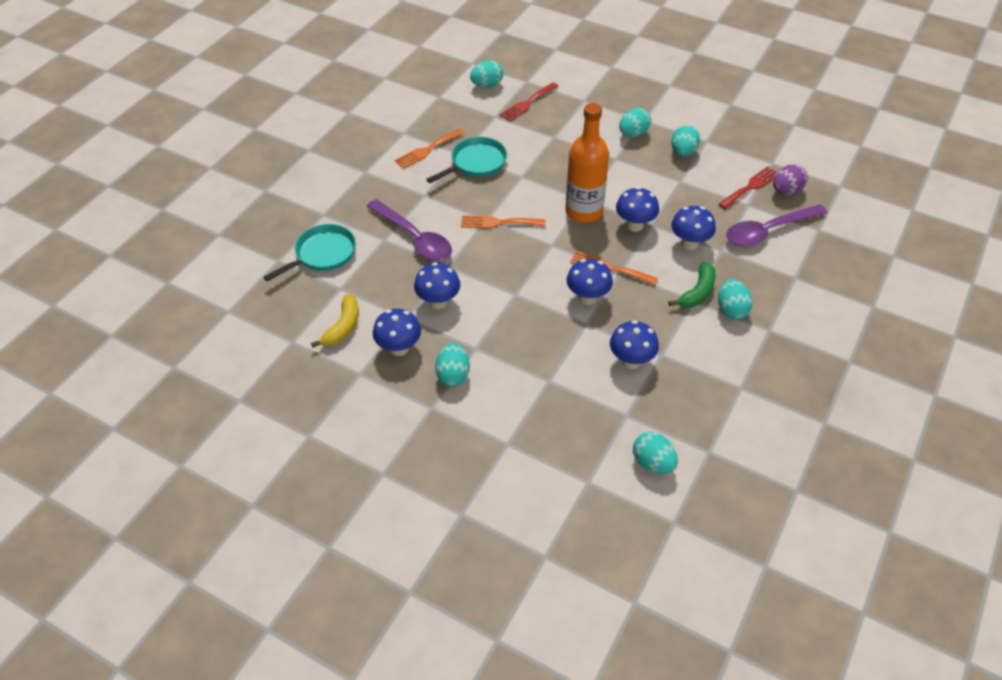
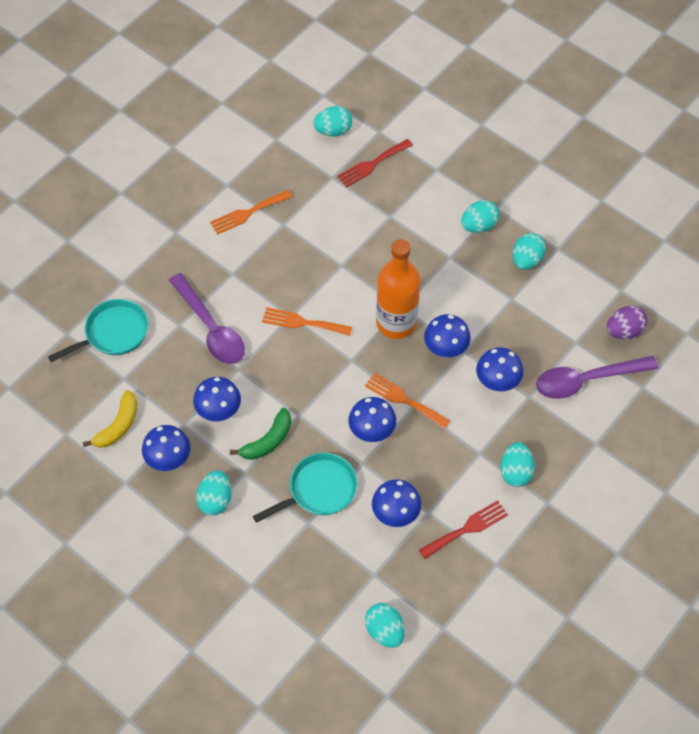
camera: 10 degrees right, 10 degrees up
turquoise pan [426,137,507,183] -> turquoise pan moved to [253,453,357,523]
green banana [668,262,716,308] -> green banana moved to [230,408,291,460]
red fork [719,166,776,209] -> red fork moved to [419,500,508,559]

